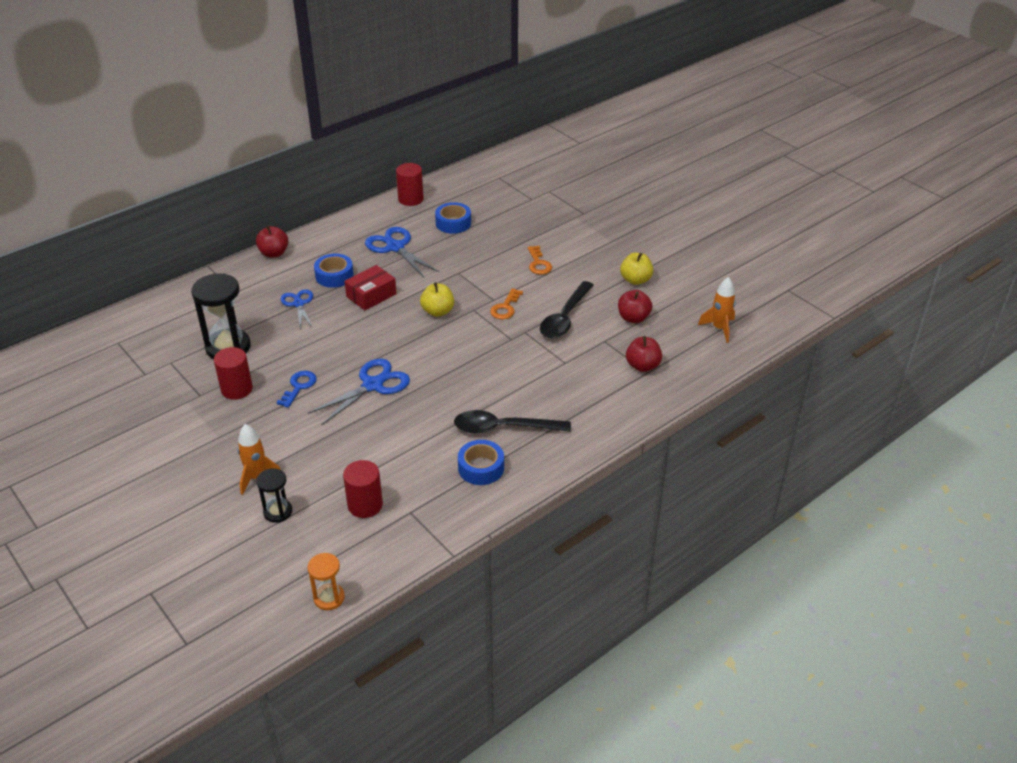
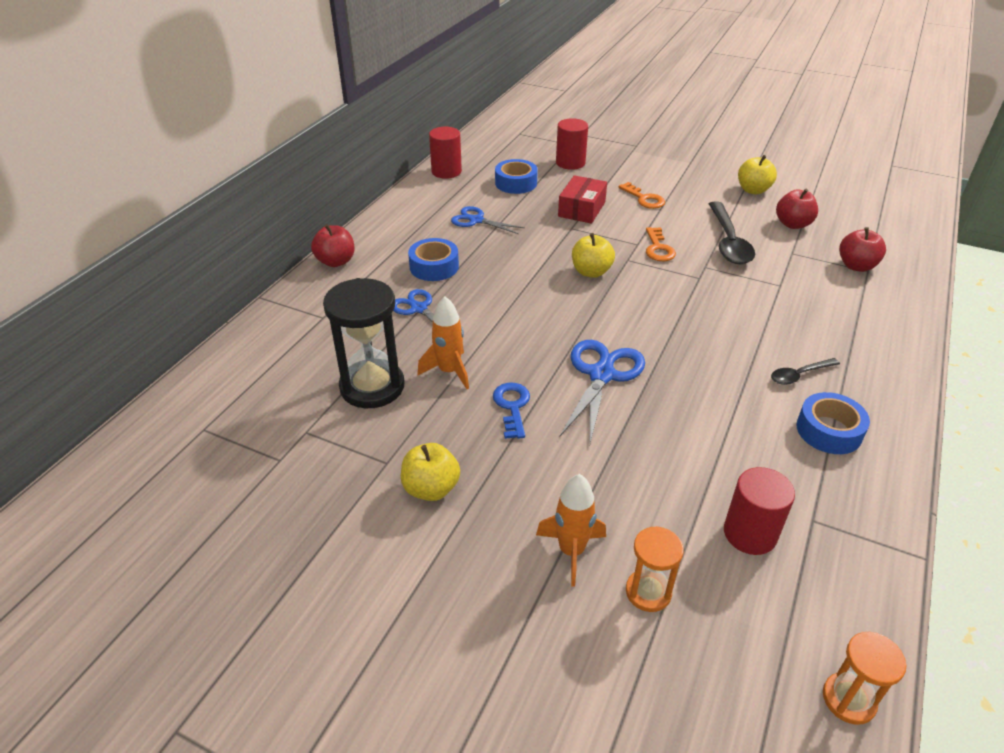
camera: 25 degrees left, 0 degrees up
red cylinder [214,347,253,400] -> red cylinder moved to [556,118,588,170]
black hourglass [256,468,292,523] -> orange hourglass [626,526,684,612]
red box [344,265,397,311] -> red box moved to [558,175,607,224]
blue scissors [365,227,440,278] -> blue scissors [451,206,525,234], size x0.64
black spoon [454,410,571,434] -> black spoon [771,358,840,385], size x0.53
orange rocket [698,277,736,343] -> orange rocket moved to [417,296,469,389]
none -> yellow apple [401,443,460,501]

